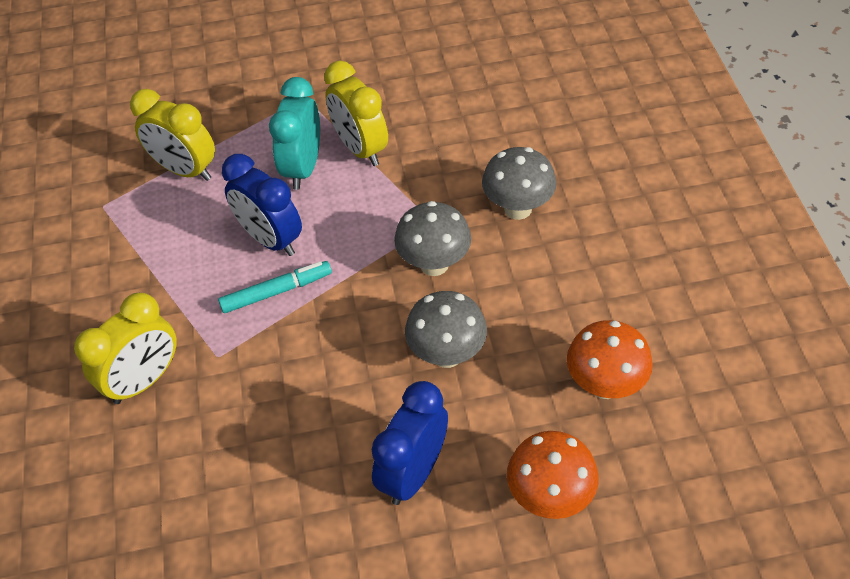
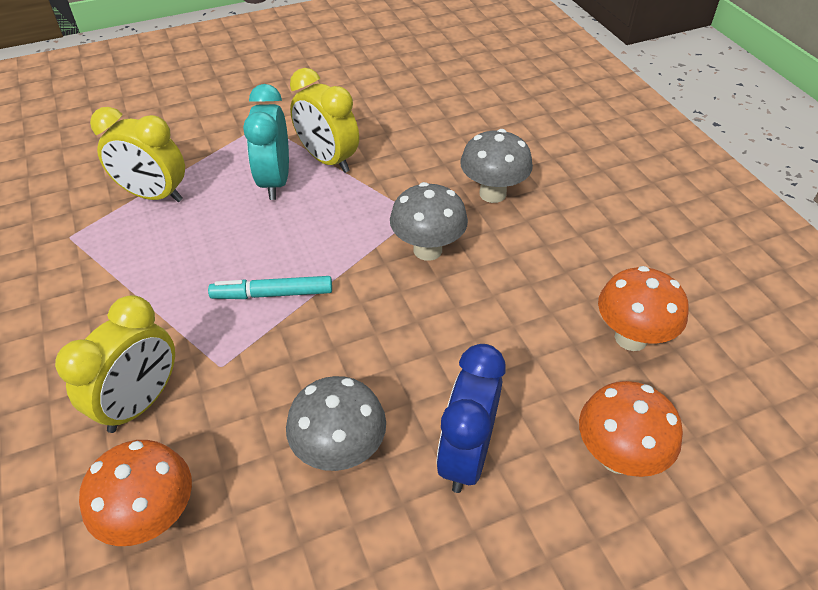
camera: 15 degrees left, 5 degrees down
turquoise marker [218,261,332,313] -> turquoise marker turned 150 degrees counterclockwise [208,276,332,299]
blue clock [222,154,302,256] -> none
grey mushroom [405,291,487,368] -> grey mushroom moved to [286,376,386,471]
none -> orange mushroom [79,440,192,546]

